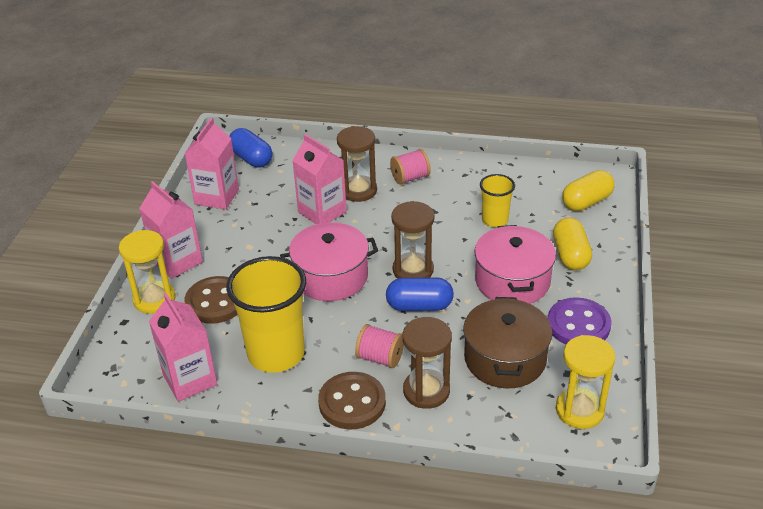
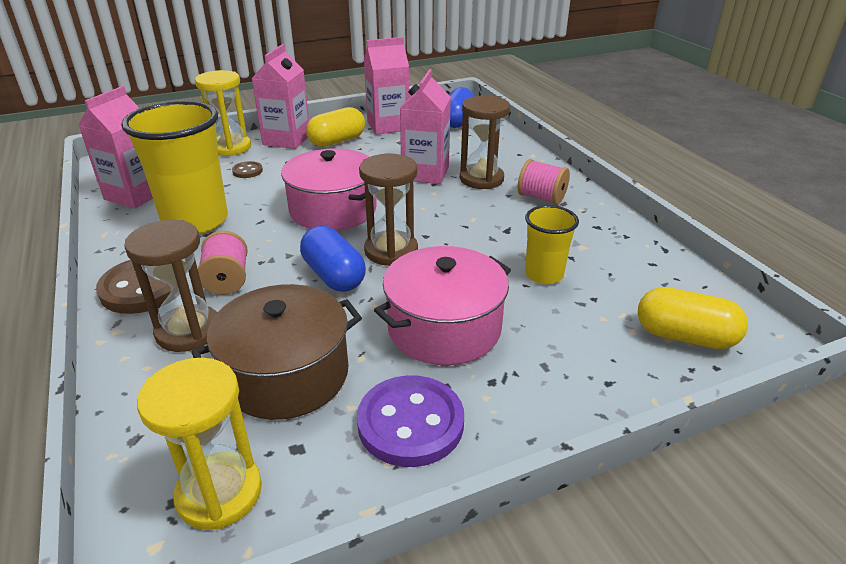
camera: 55 degrees right, 5 degrees down
brown button [185,276,238,324] -> brown button [232,161,263,178], size x0.48
yellow capsule [553,218,592,270] -> yellow capsule moved to [306,107,365,147]

